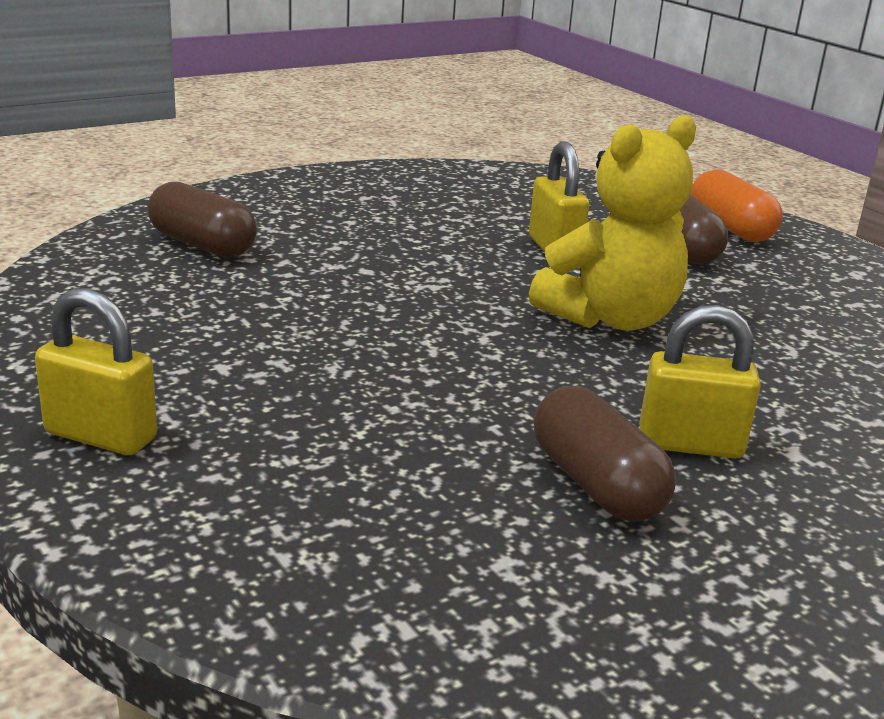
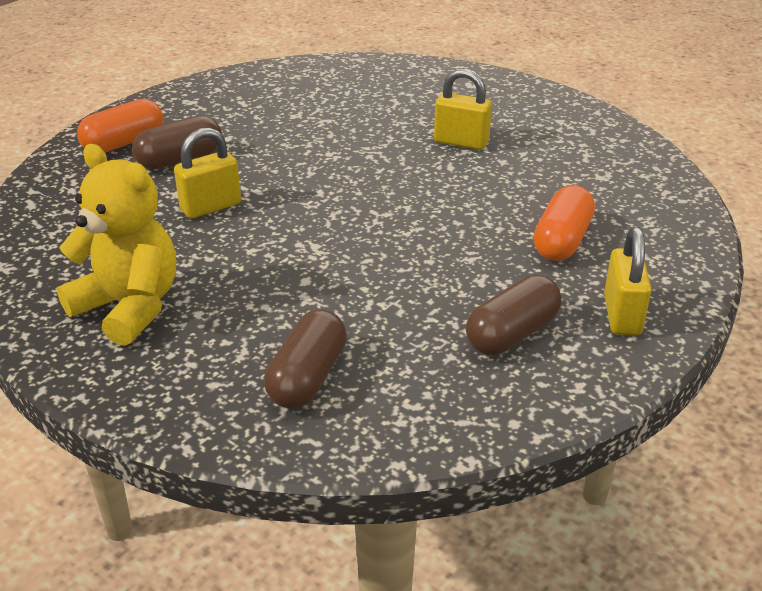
camera: 105 degrees left, 10 degrees up
yellow teddy bear [529,115,696,331] -> yellow teddy bear moved to [57,144,176,346]
brown capsule [533,386,676,522] -> brown capsule moved to [466,275,562,355]
yellow padlock [639,305,761,459] -> yellow padlock turned 60 degrees counterclockwise [434,68,492,150]
none -> orange capsule [533,185,595,261]

